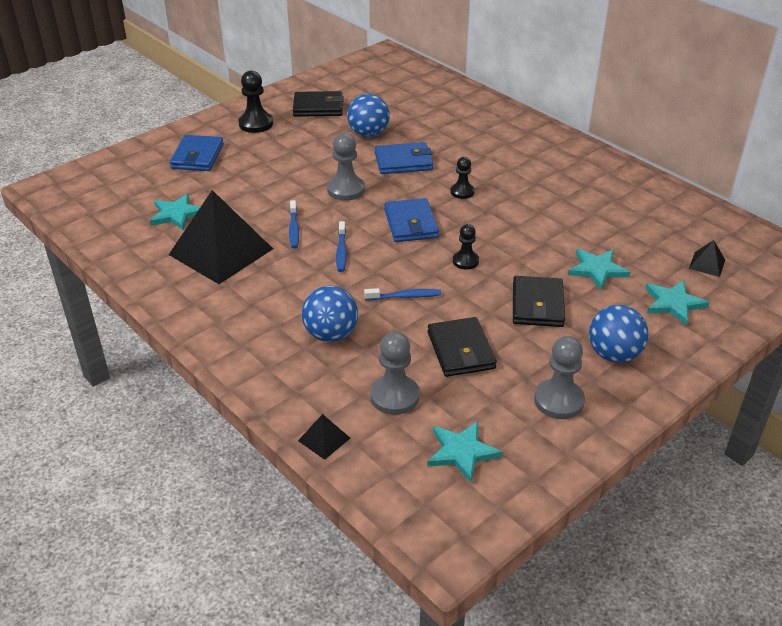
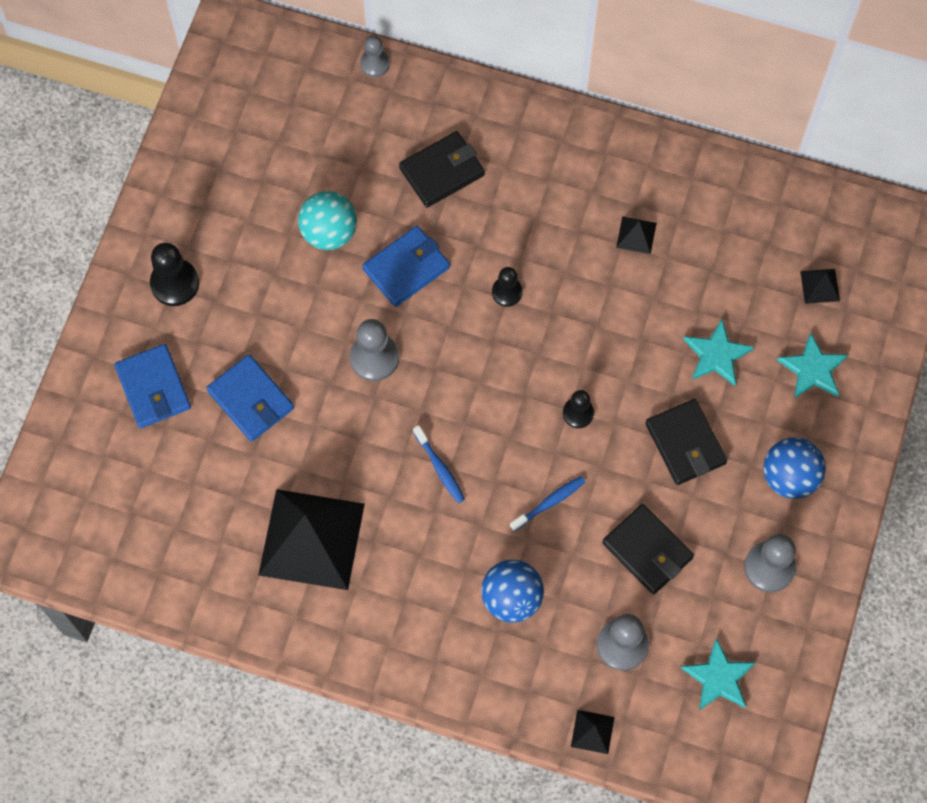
camera: 30 degrees left, 30 degrees up
turquoise star [150,194,200,231] -> none
blue toothbrush [289,200,299,248] -> none
black wallet [293,91,344,117] -> black wallet moved to [399,131,485,208]
blue ball [347,94,390,137] -> turquoise ball [298,191,357,250]
blue wallet [384,198,439,242] -> blue wallet moved to [206,354,294,442]
none -> grey pawn [360,35,390,77]
none -> black pyramid [616,216,657,254]

